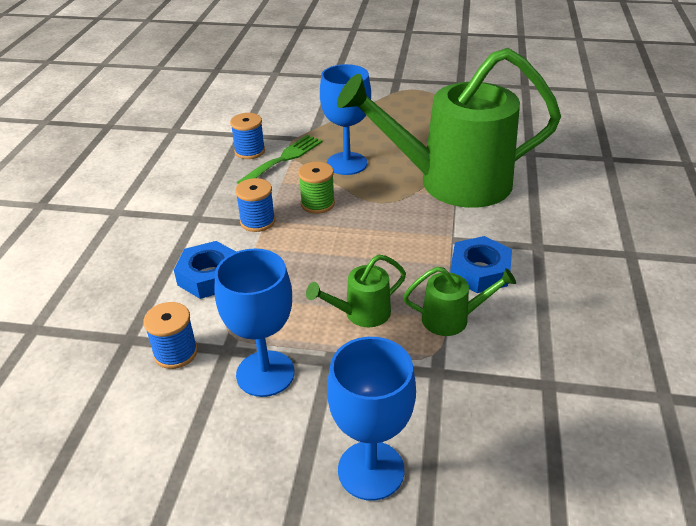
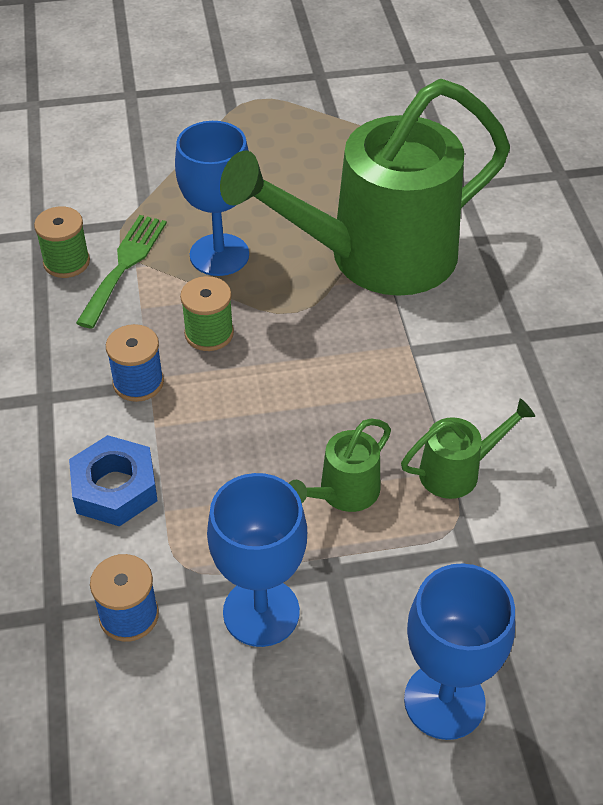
camera: 20 degrees left, 10 degrees up
blue spool [230,113,265,159] -> green spool [34,206,90,278]
blue nut [450,236,512,293] -> none

